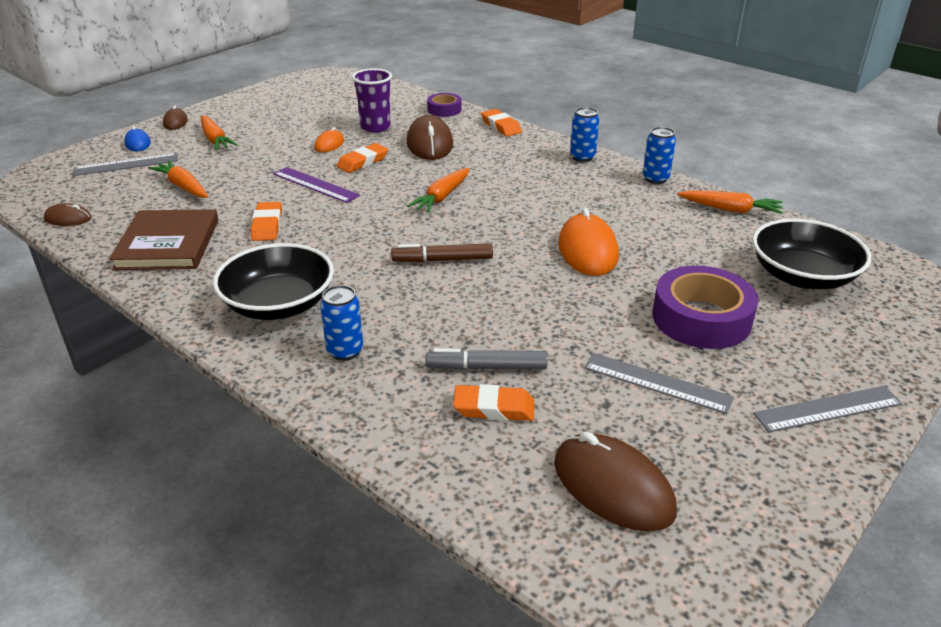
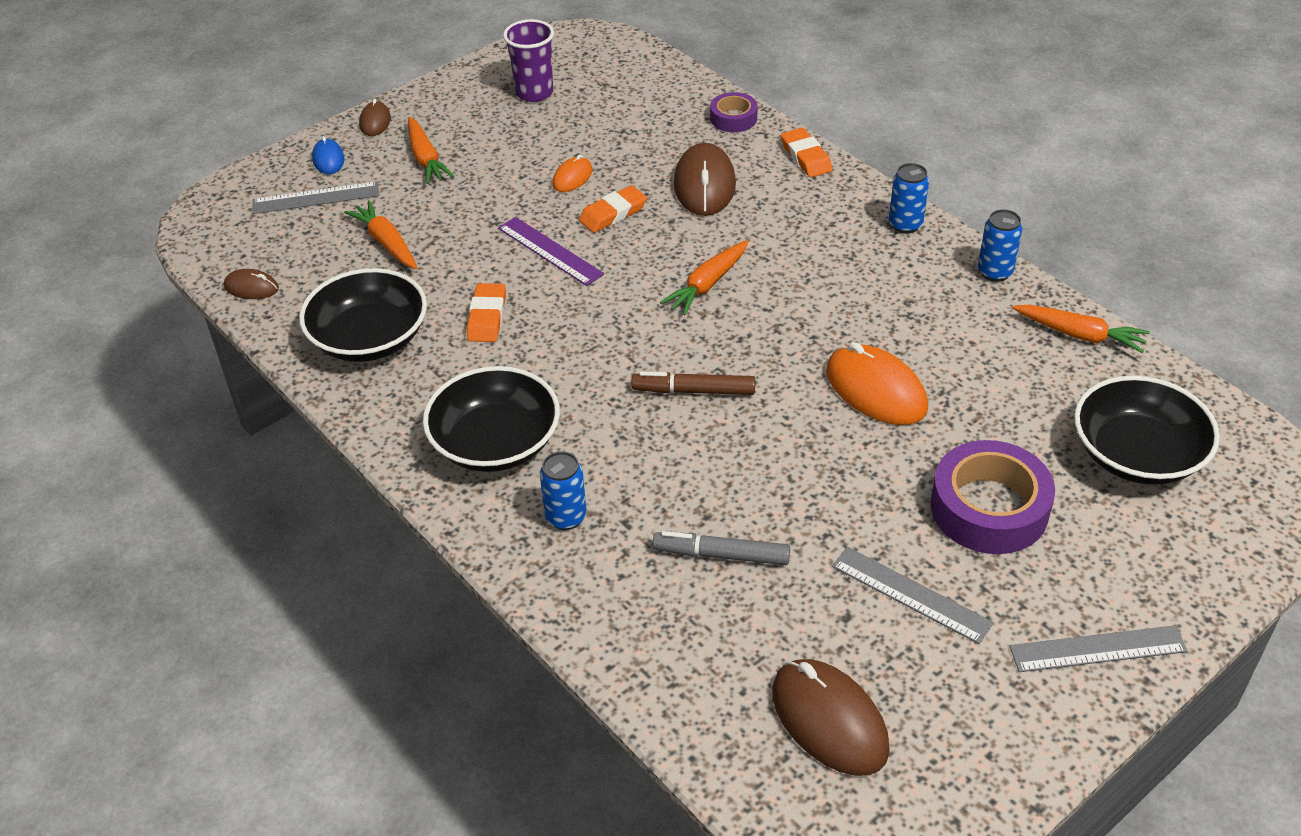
camera: 10 degrees right, 10 degrees up
brown book [109,209,219,270] -> black bowl [299,268,427,362]
purple cup [352,68,392,132] -> purple cup moved to [503,19,554,102]
orange eraser [453,384,534,421] -> none
orange mouse [558,208,619,276] -> orange mouse turned 45 degrees counterclockwise [826,342,928,425]

